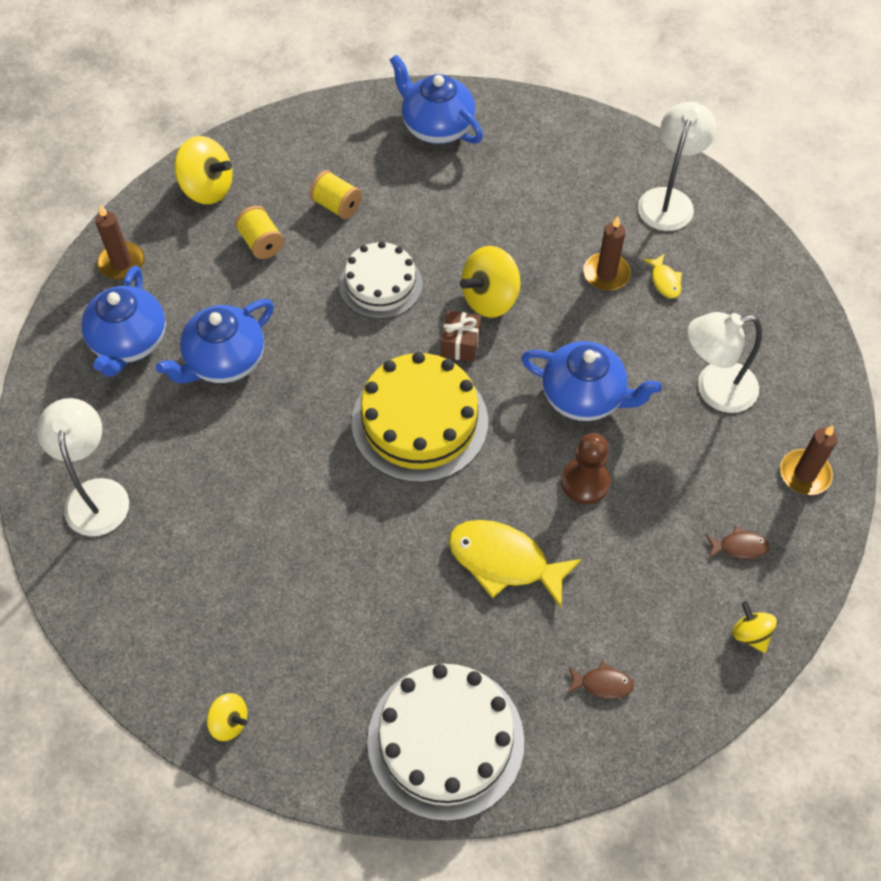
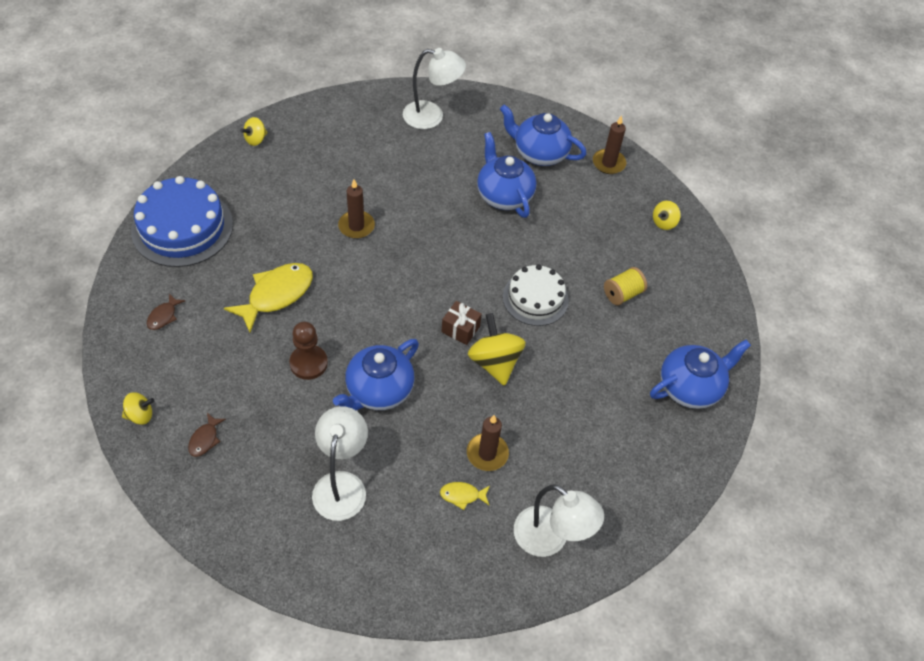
camera: 105 degrees right, 5 degrees down
yellow spinning top [174,136,233,204] -> yellow spinning top [653,201,681,230], size x0.56
yellow spool [235,206,284,259] -> none
yellow cake [351,352,488,483] -> none
white cake [367,664,524,821] -> blue cake [131,176,233,267]
brown candle [780,425,838,495] -> brown candle moved to [338,179,375,239]

